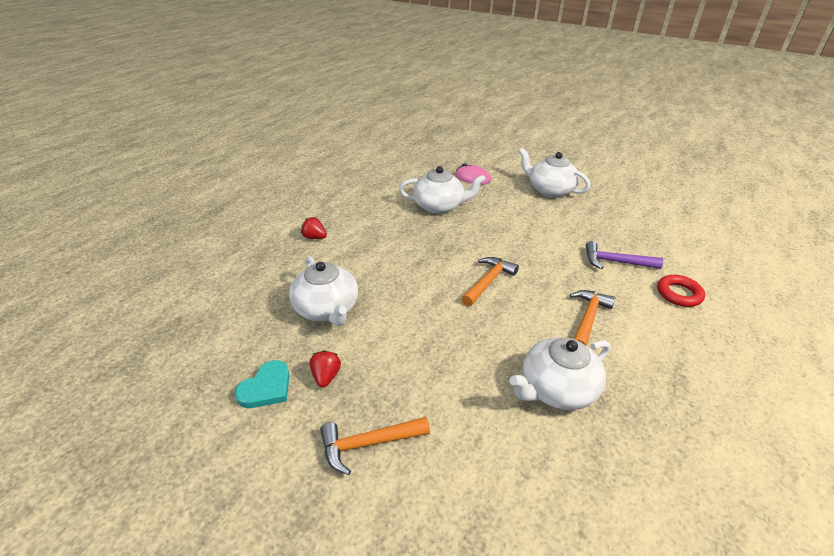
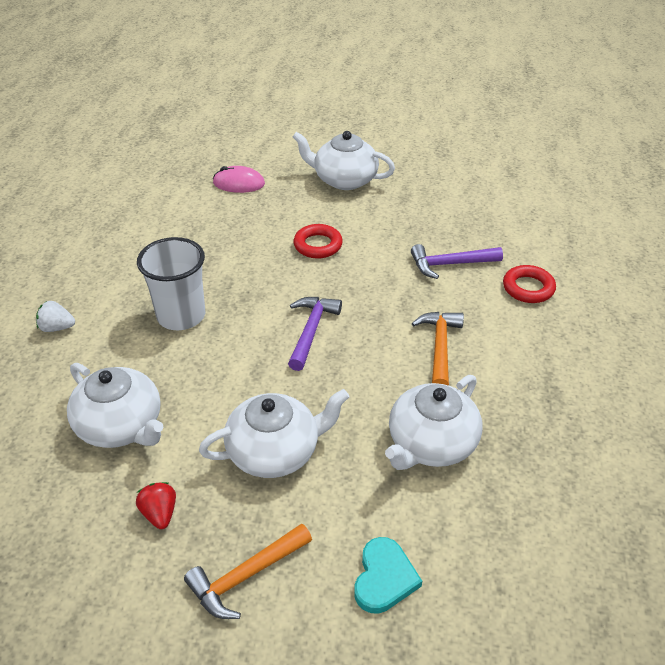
camera: 20 degrees left, 5 degrees up
turquoise heart [235,360,290,408] -> turquoise heart moved to [354,537,422,614]
red strawberry [301,217,327,239] -> white strawberry [36,301,75,332]
white teapot [399,166,486,214] -> white teapot moved to [199,389,349,478]
orange hammer [462,257,519,306] -> purple hammer [288,297,342,371]
none -> white cup [137,237,205,330]
none -> red ring [293,224,343,258]

